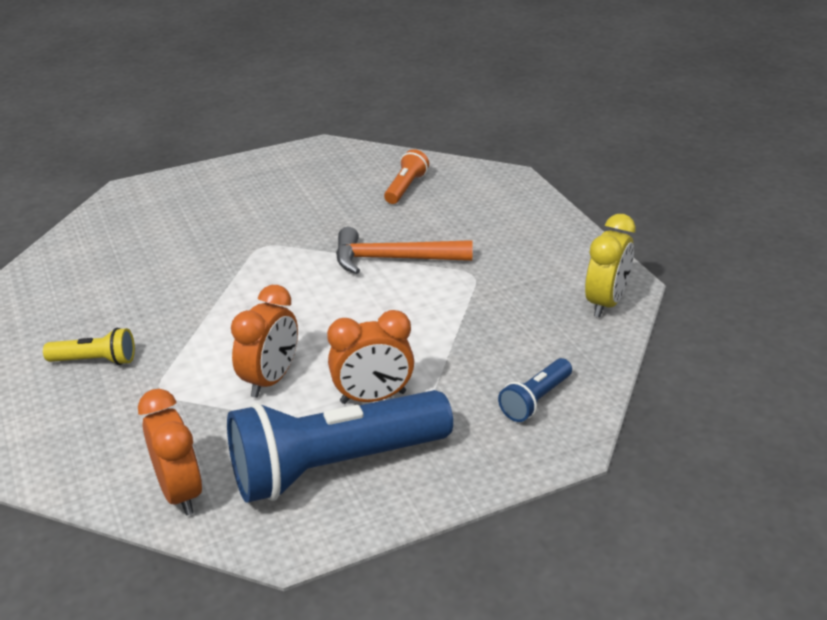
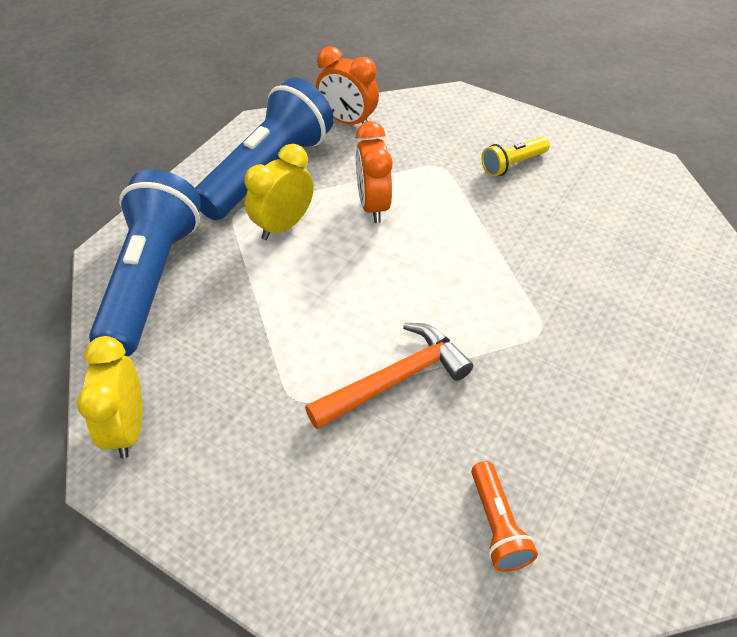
camera: 145 degrees right, 15 degrees up
orange clock [327,310,414,404] -> yellow clock [244,144,314,240]
blue flashlight [498,358,572,422] -> blue flashlight [89,169,201,356], size x2.23

